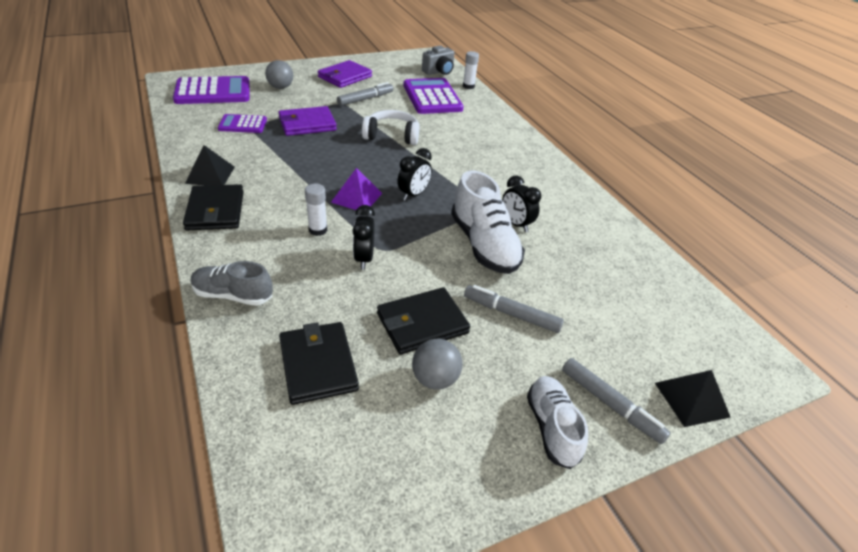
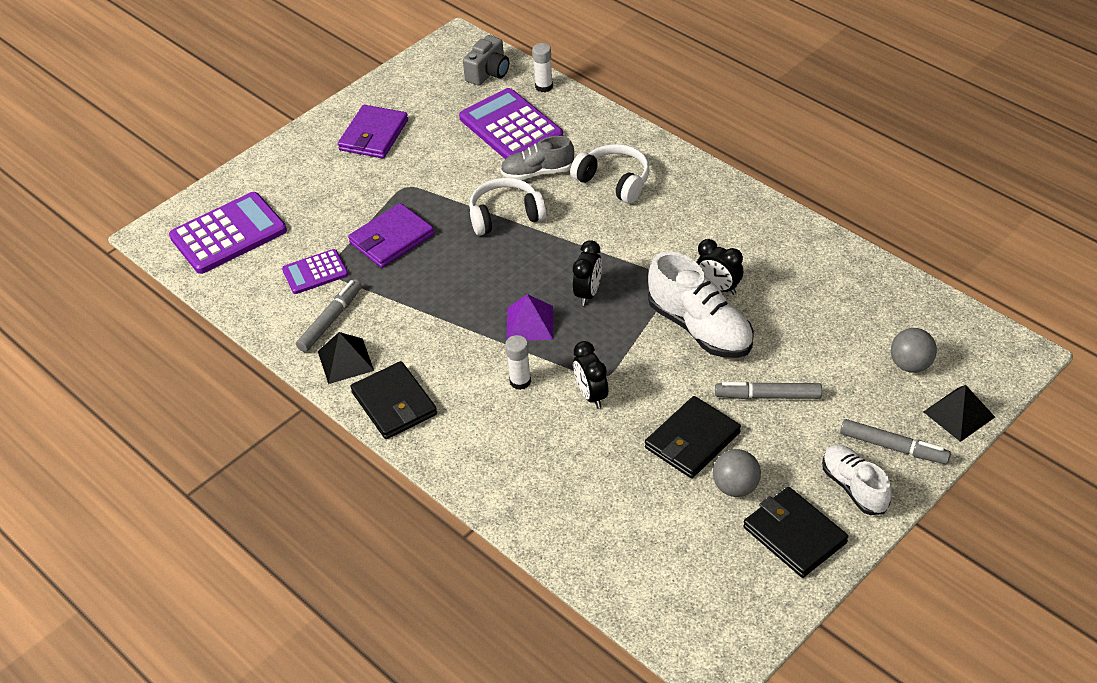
camera: 15 degrees left, 5 degrees up
grey shoe [191,261,273,306] -> grey shoe moved to [500,136,574,180]
grey ball [265,60,293,89] -> grey ball moved to [891,328,937,373]
black wallet [279,322,359,405] -> black wallet moved to [743,487,848,578]
grey marker [337,82,393,106] -> grey marker moved to [296,279,362,352]
none -> white headphones [570,144,650,203]

